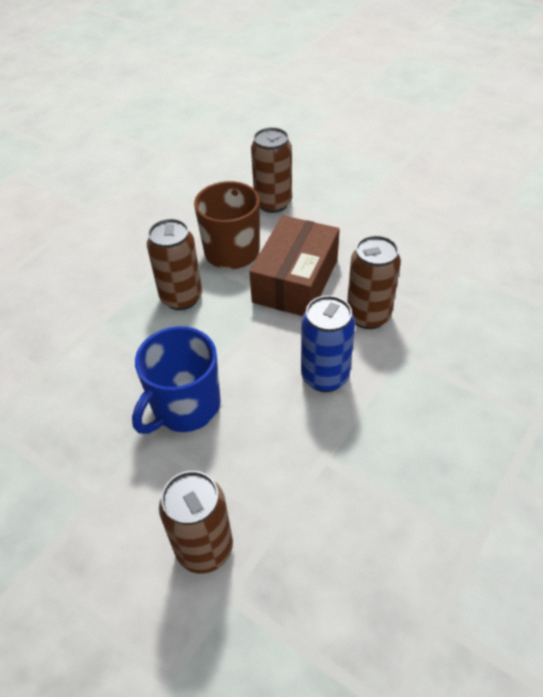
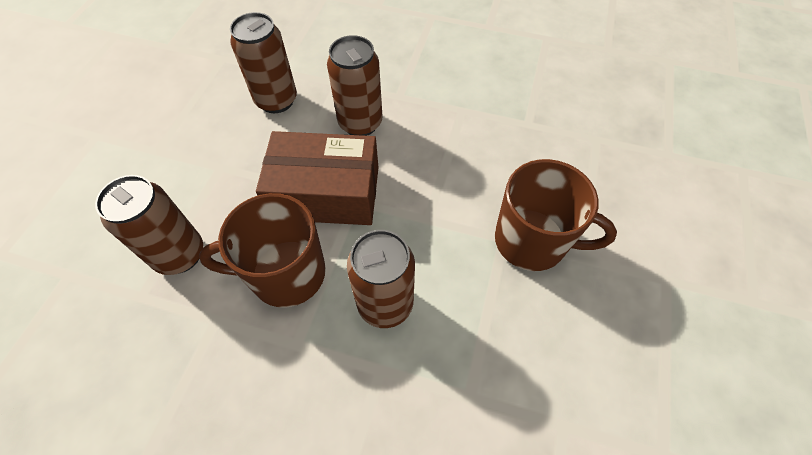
camera: 110 degrees left, 10 degrees up
blue mug [132,326,221,434] -> brown mug [495,159,617,271]
brown can [159,471,233,574] -> brown can moved to [230,12,297,113]
blue can [301,295,355,392] -> none

